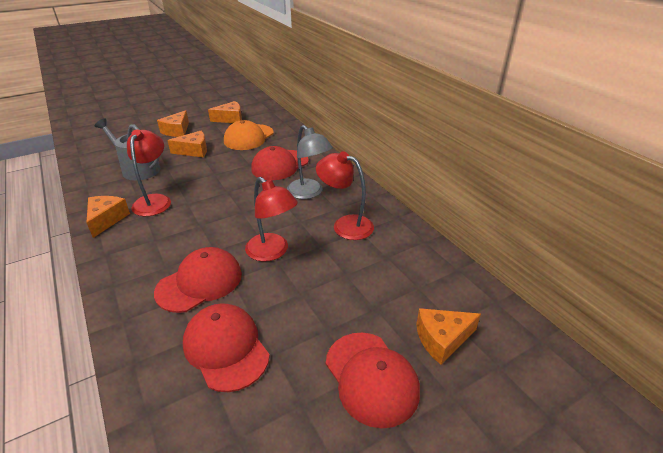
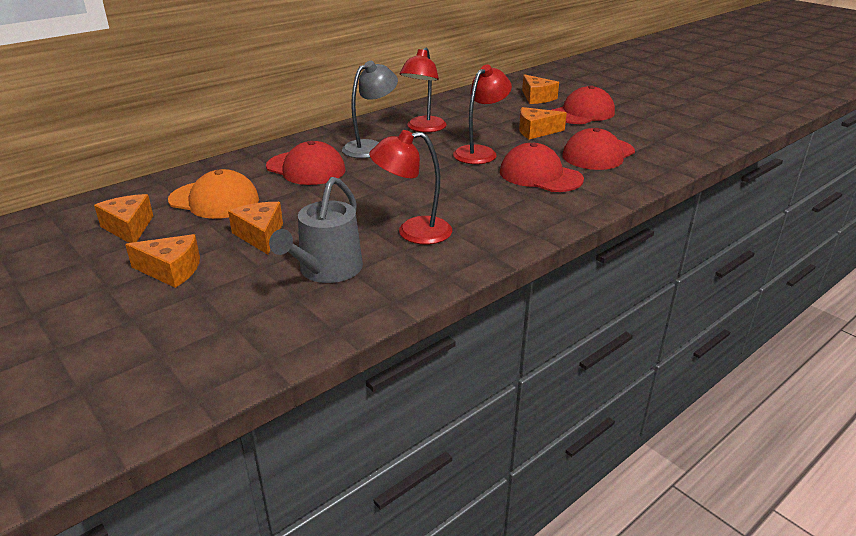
camera: 100 degrees left, 5 degrees down
orange cheese [86,196,130,238] -> orange cheese moved to [519,107,567,140]

